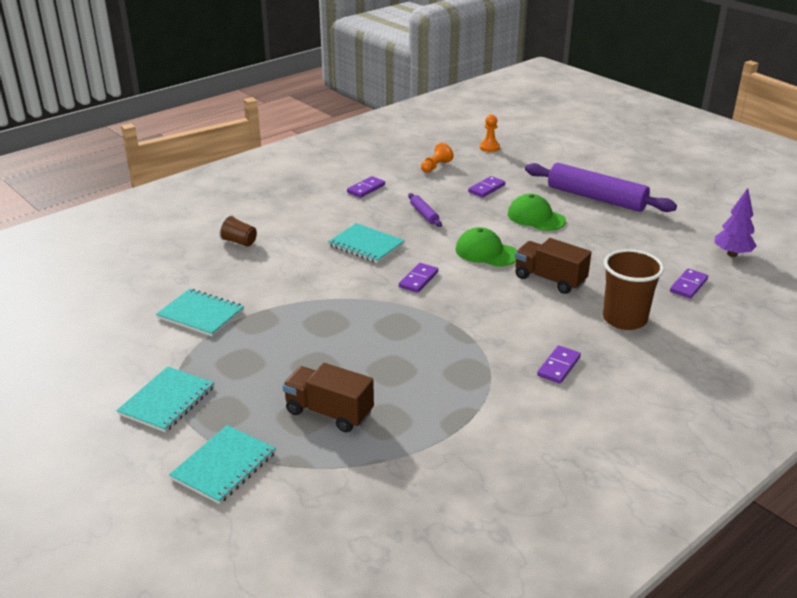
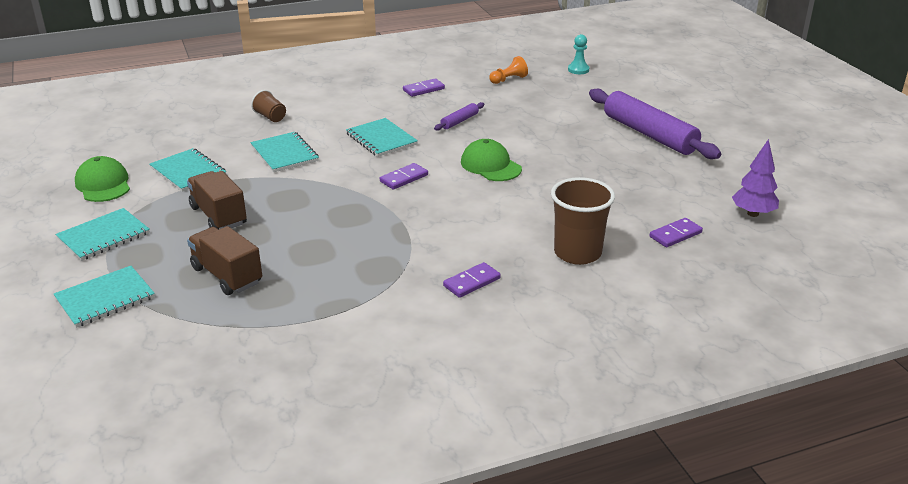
camera: 20 degrees right, 0 degrees up
purple rolling pin [408,193,442,227] -> purple rolling pin turned 45 degrees clockwise [434,102,484,130]
purple domino [468,176,505,197] -> none
orange pawn [480,114,500,152] -> turquoise pawn [568,34,589,74]
green cap [508,194,566,231] -> green cap moved to [75,156,130,202]
brown truck [515,238,591,294] -> brown truck moved to [187,171,247,229]
none -> turquoise notebook [250,132,319,172]

